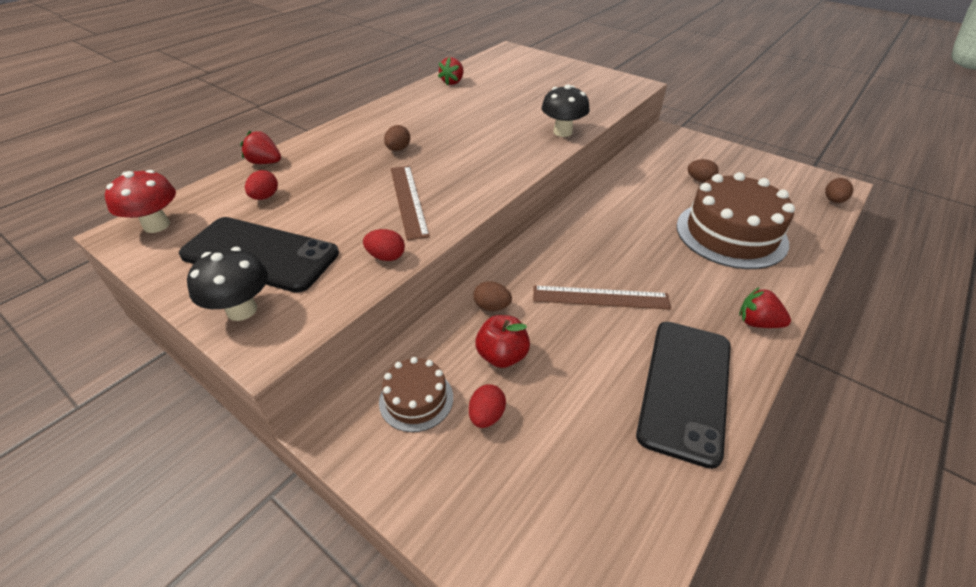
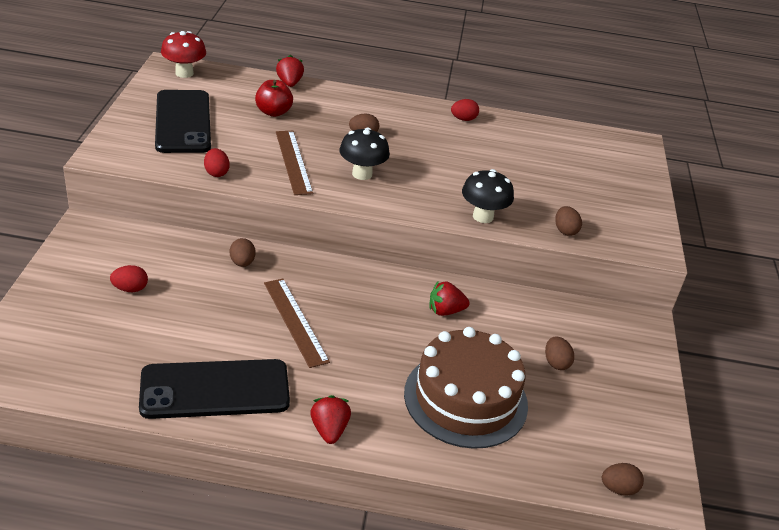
camera: 55 degrees right, 5 degrees down
black mushroom [187,247,268,321] -> black mushroom moved to [339,127,390,180]
red egg [245,170,278,200] -> red egg moved to [451,99,479,121]
brown cake [379,357,453,432] -> none
brown ruler [391,166,430,241] -> brown ruler turned 60 degrees counterclockwise [276,131,313,195]
red strawberry [438,57,463,86] -> red strawberry moved to [429,281,470,316]
red apple [475,315,530,368] -> red apple moved to [255,80,293,117]
none -> brown egg [555,206,582,236]

